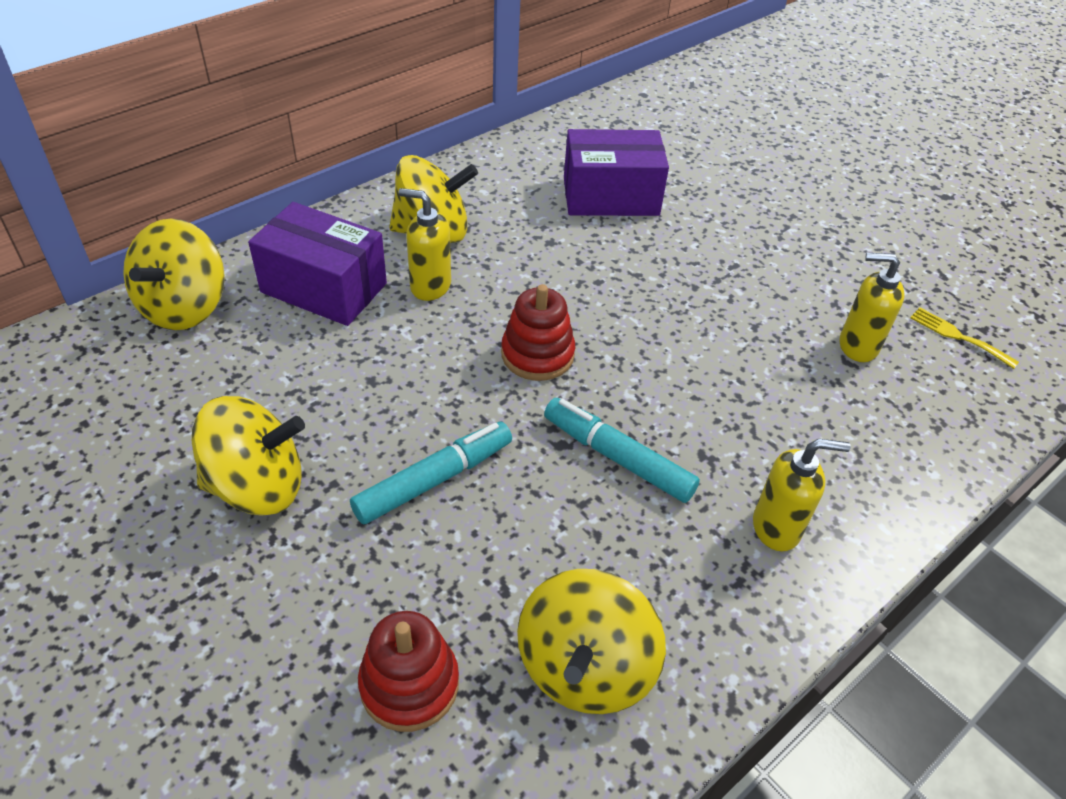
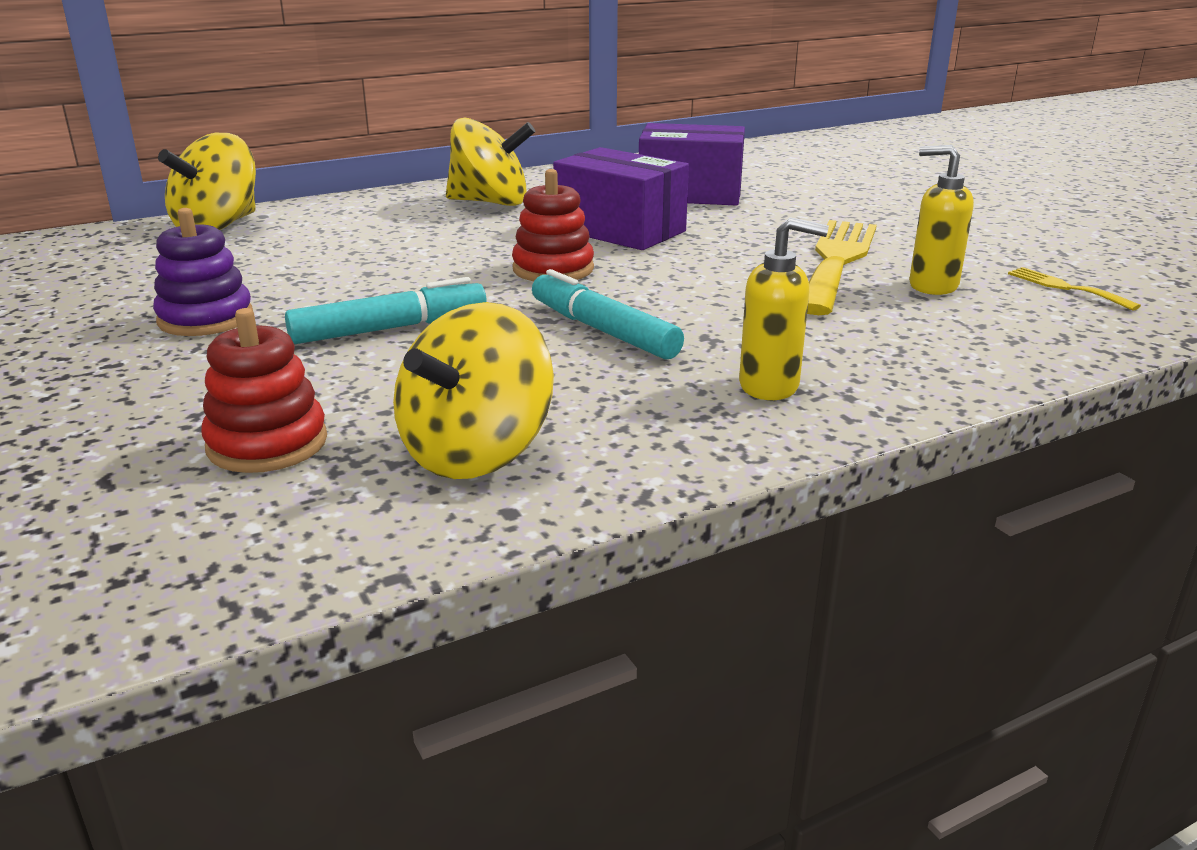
camera: 15 degrees right, 20 degrees down
yellow spinning top [192,396,305,516] -> purple stacking toy [153,208,253,336]
purple box [248,202,387,326] -> purple box moved to [553,147,689,250]
yellow soap dispenser [398,188,451,301] -> none
none -> yellow fork [807,220,877,315]

